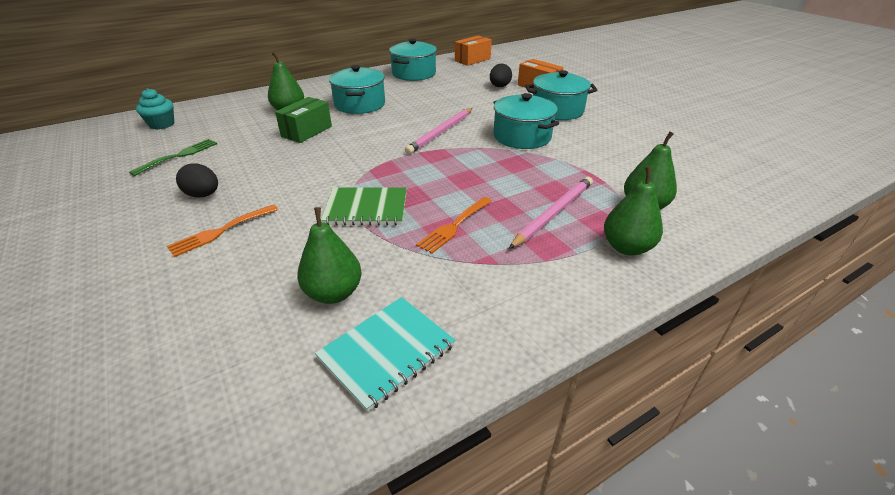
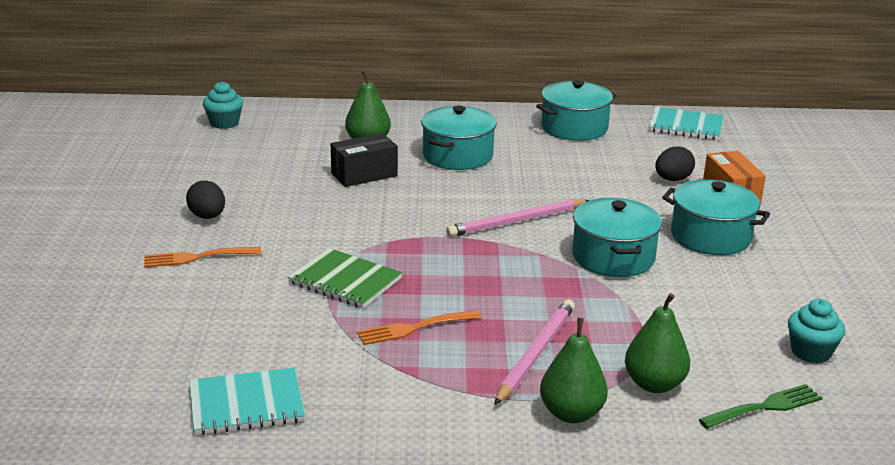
camera: 30 degrees right, 10 degrees down
green fork [129,139,217,176] -> green fork moved to [699,384,822,429]
green box [275,97,332,143] -> black box [331,133,398,187]
green pear [297,207,362,304] -> none
orange box [455,36,492,66] -> turquoise notebook [648,107,724,140]
pink pencil [509,177,593,249] -> pink pencil turned 45 degrees counterclockwise [494,300,575,405]
none -> turquoise cupcake [788,299,845,363]

